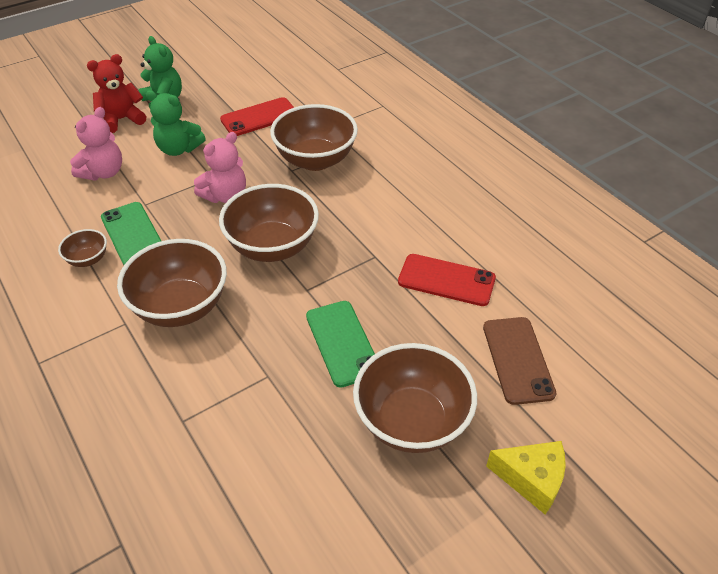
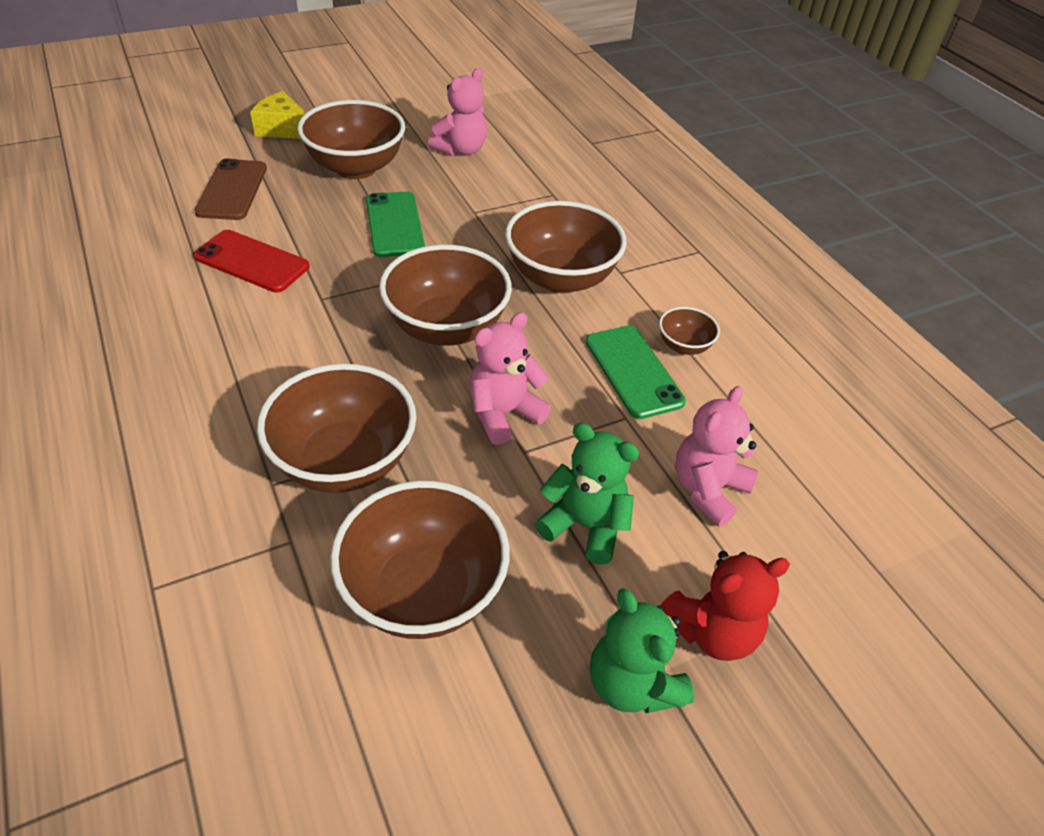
camera: 175 degrees left, 0 degrees up
red phone [220,97,294,136] -> brown bowl [330,481,509,639]
none -> pink teddy bear [428,68,487,155]

